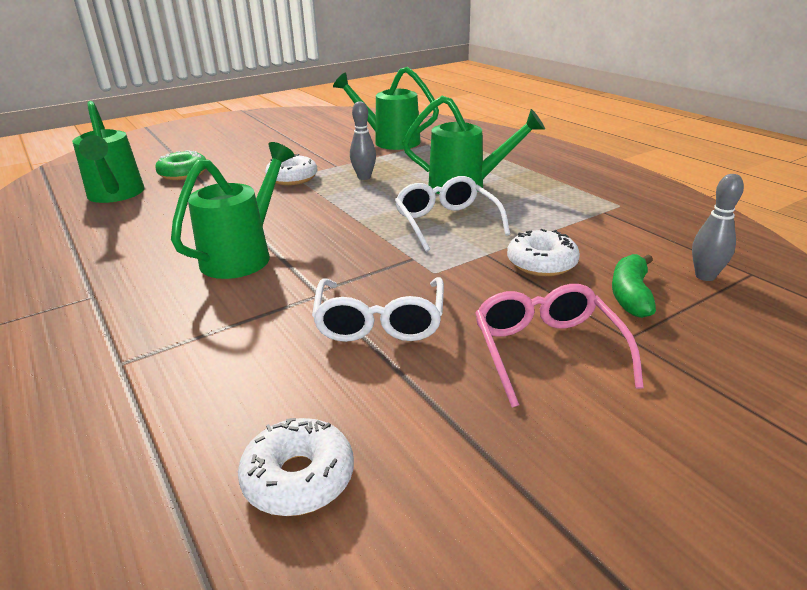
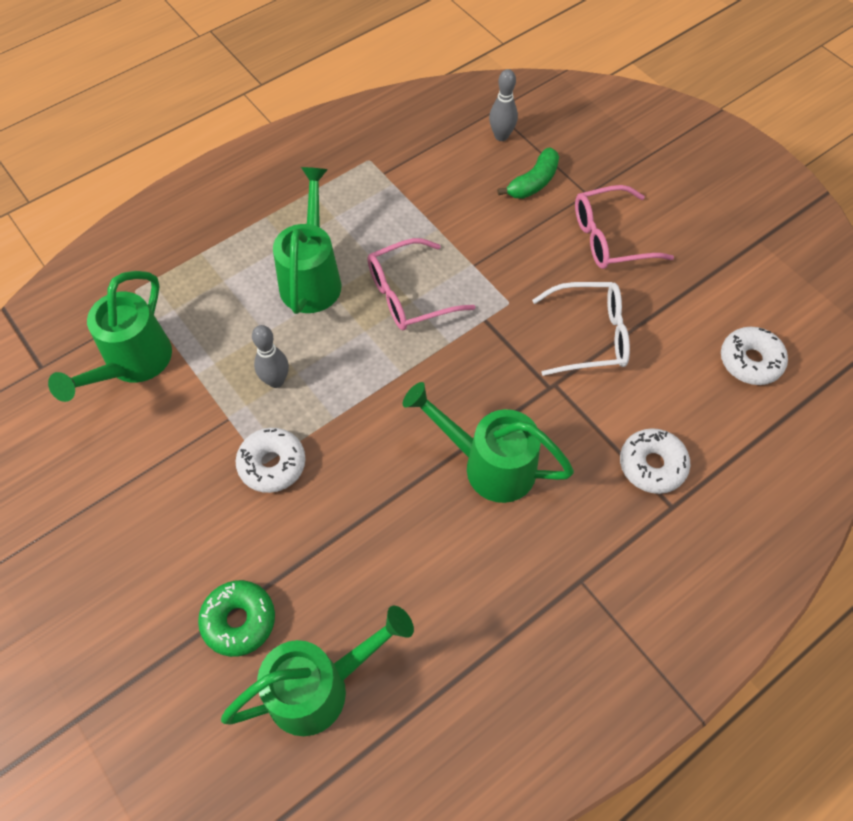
camera: 95 degrees left, 30 degrees up
white glasses [395,176,510,252] -> pink glasses [367,238,475,330]
white donut [507,229,580,276] -> white donut moved to [620,428,690,494]
green banana [612,254,656,318] -> green banana turned 60 degrees counterclockwise [497,147,559,199]

